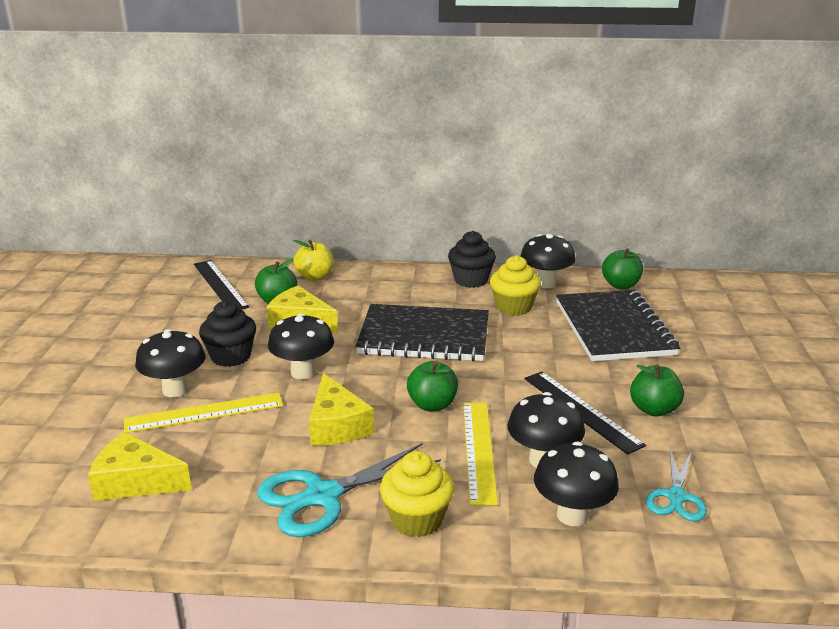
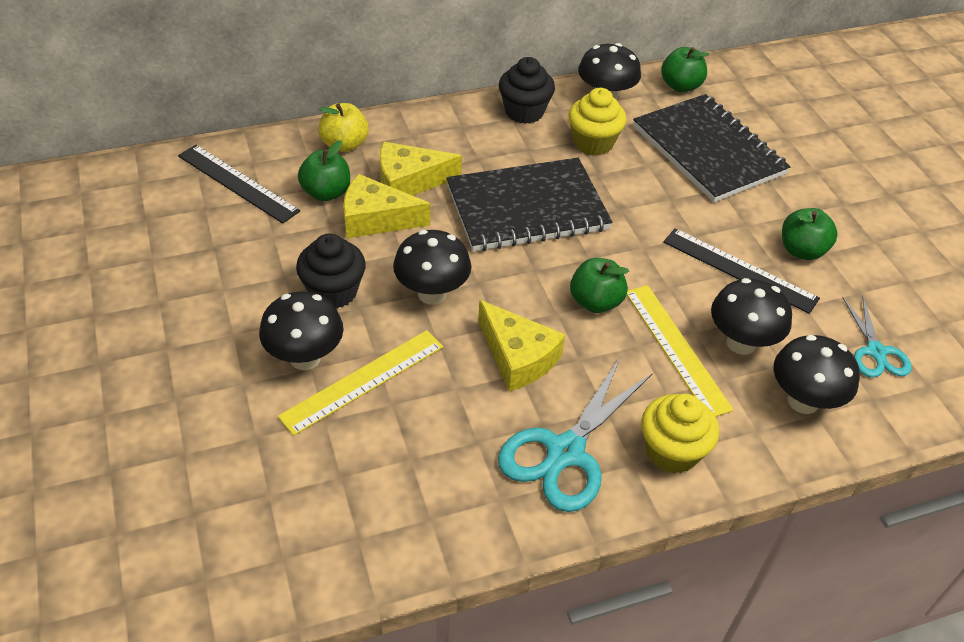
camera: 25 degrees left, 20 degrees up
yellow cheese [88,432,192,501] -> yellow cheese moved to [380,142,462,196]

